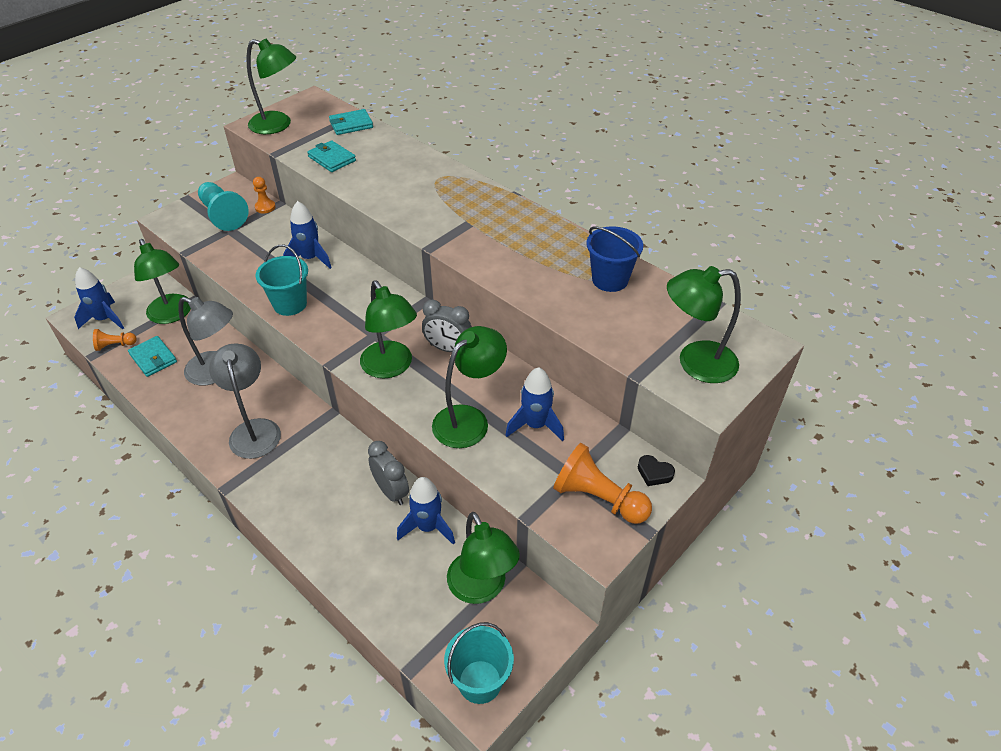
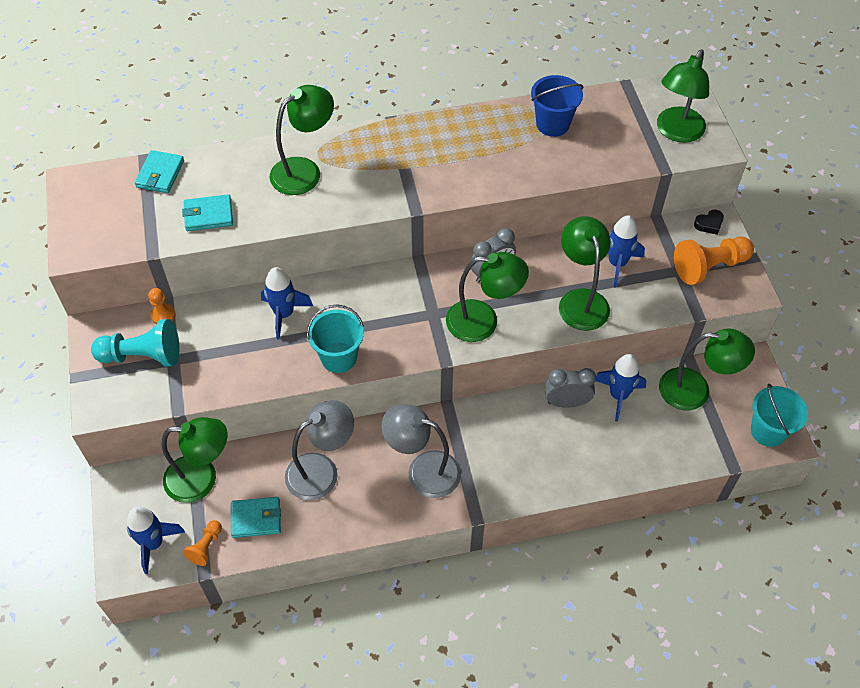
camera: 55 degrees left, 10 degrees up
green lamp [247,39,296,134] -> green lamp moved to [270,85,334,195]

